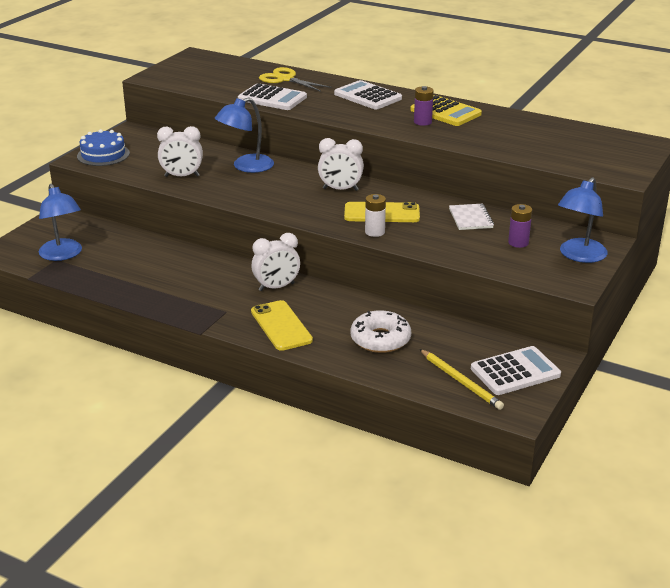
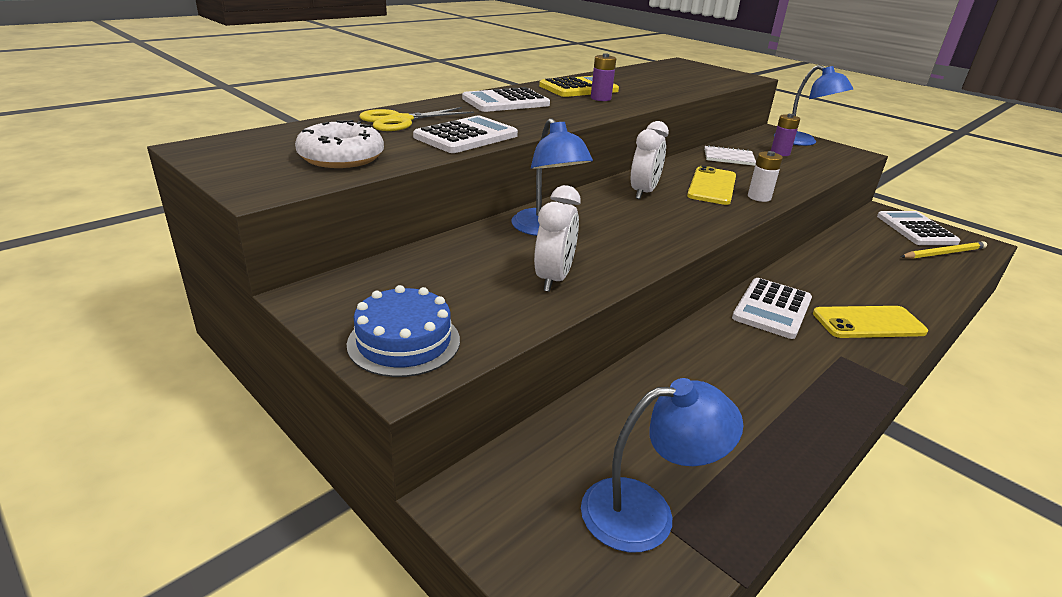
camera: 75 degrees left, 0 degrees up
white clock [251,233,300,291] -> white calculator [732,278,812,339]
white donut [350,310,411,353] -> white donut moved to [295,120,384,168]

